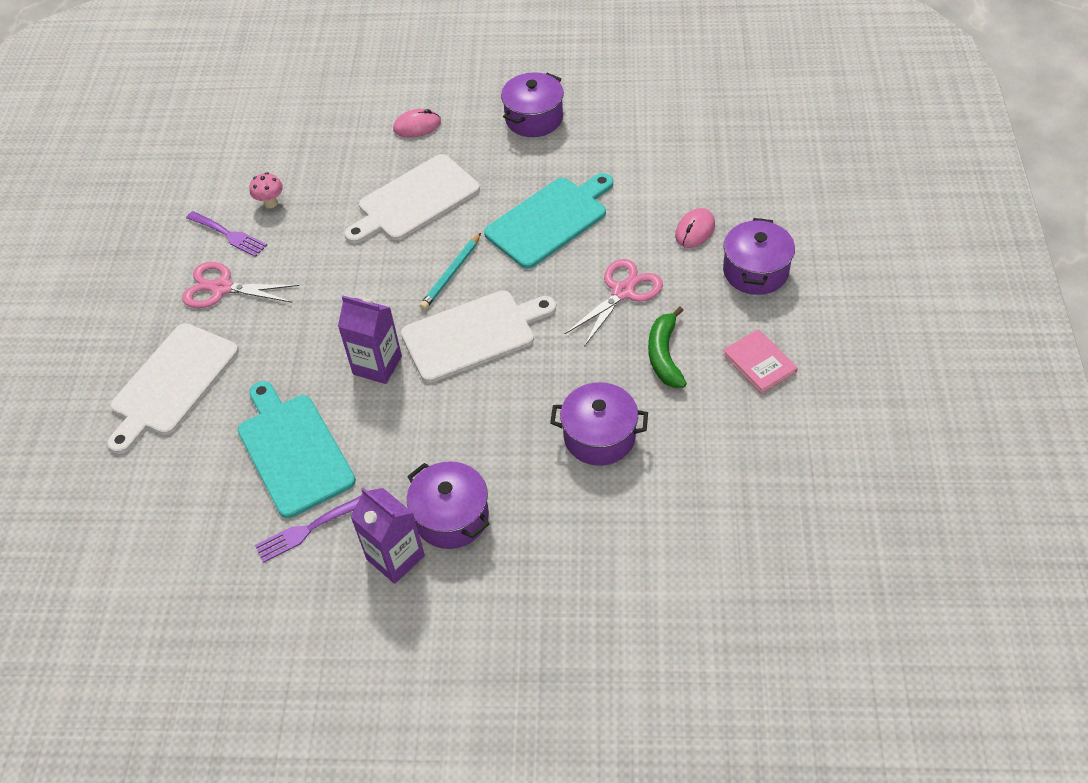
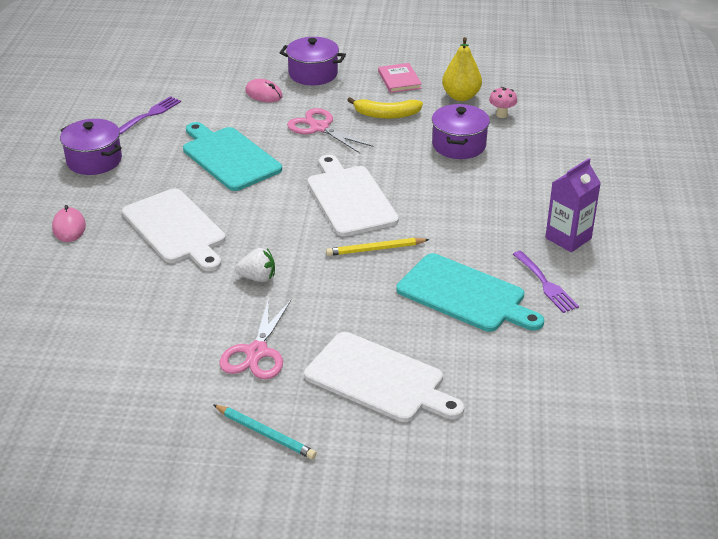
camera: 90 degrees left, 15 degrees down
purple fork [186,211,267,257] -> purple fork moved to [119,96,181,134]
turquoise cutting board [238,381,356,518] -> turquoise cutting board turned 120 degrees counterclockwise [396,253,544,332]
pink mushroom [250,172,283,208] -> pink mushroom moved to [489,87,518,118]
purple carton [338,296,402,384] -> yellow pencil [326,238,430,256]
purple pot [407,461,490,549] -> none
turquoise pencil [420,233,481,310] -> turquoise pencil moved to [214,405,317,459]
green banana [648,307,687,388] -> yellow banana [347,97,423,119]
pink book [723,329,798,394] -> pink book turned 75 degrees counterclockwise [378,63,422,93]
none -> white strawberry [235,248,275,282]
none -> yellow pear [442,37,482,101]

